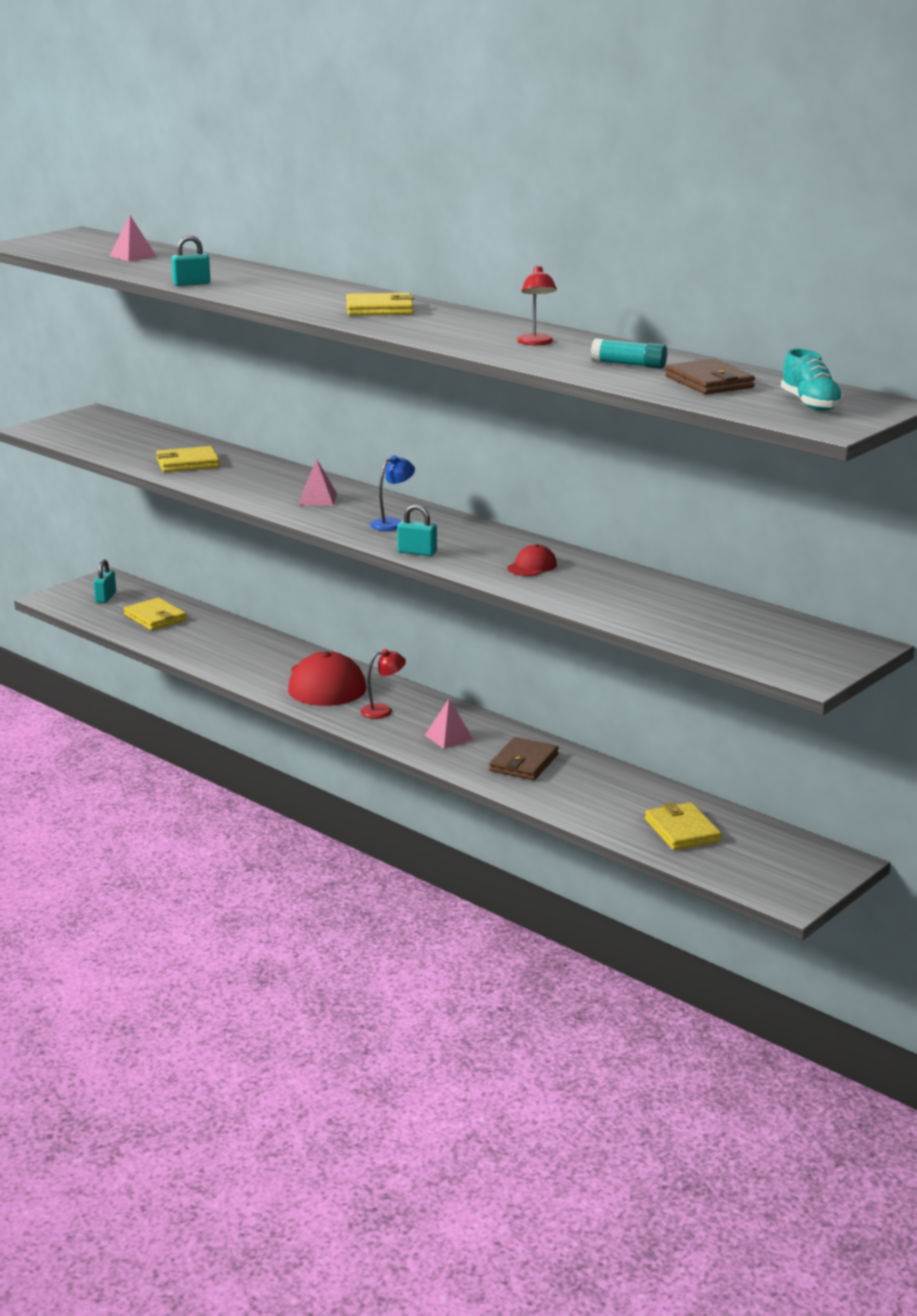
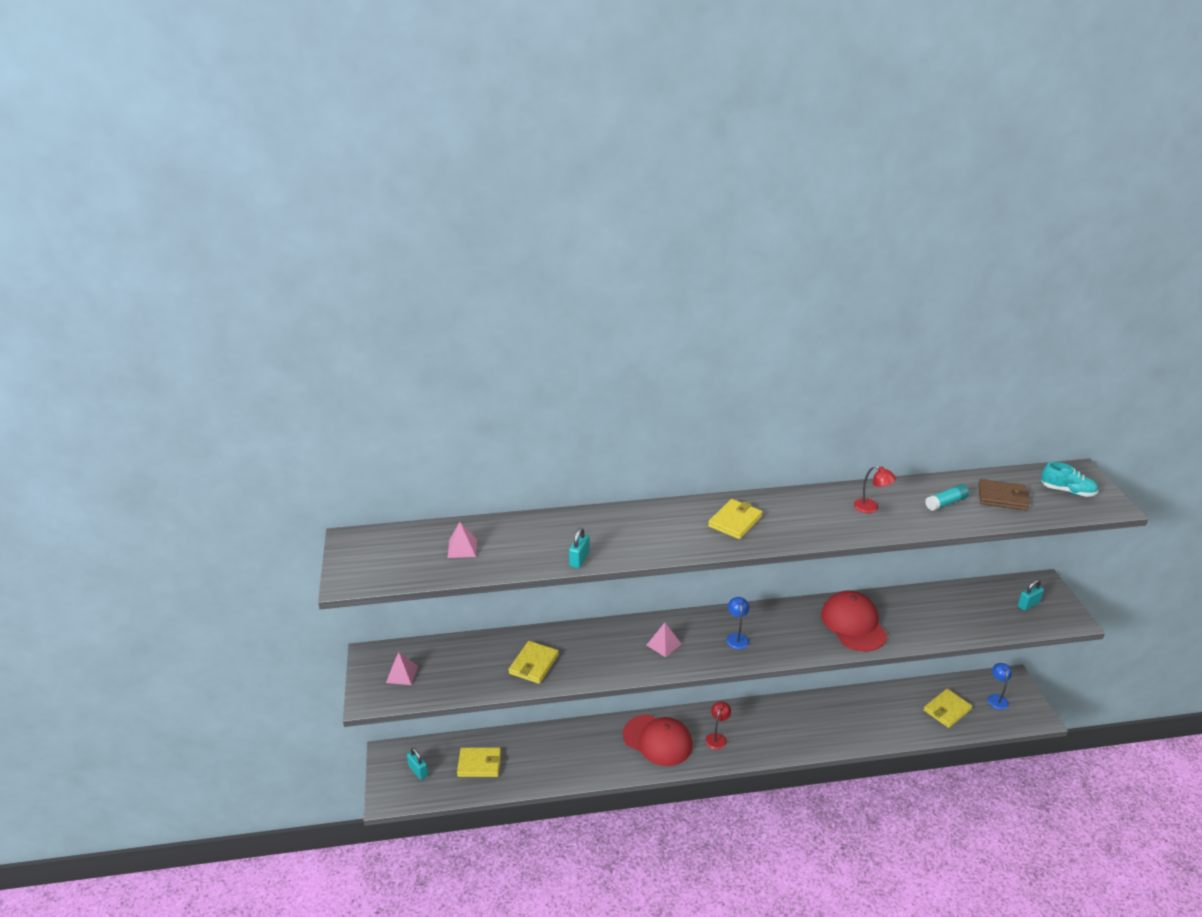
camera: 50 degrees left, 10 degrees up
turquoise padlock [397,504,437,556] -> turquoise padlock moved to [1018,579,1044,611]
pink pyramid [425,699,474,749] -> pink pyramid moved to [386,652,418,685]
brown wallet [489,737,559,780] -> none
red cap [507,544,557,576] -> red cap [821,590,888,652], size x2.13
yellow wallet [645,802,721,850] -> yellow wallet turned 60 degrees counterclockwise [924,689,972,728]
none -> blue lamp [988,663,1012,710]

